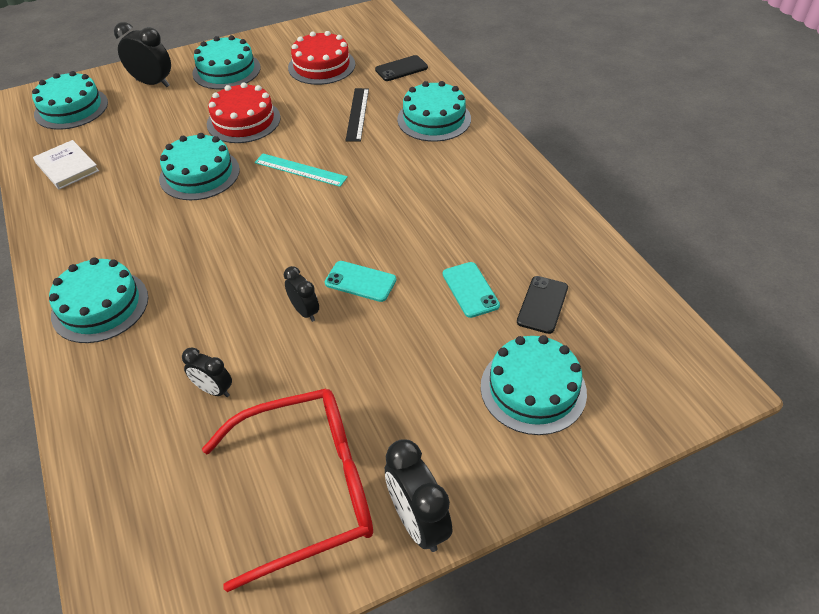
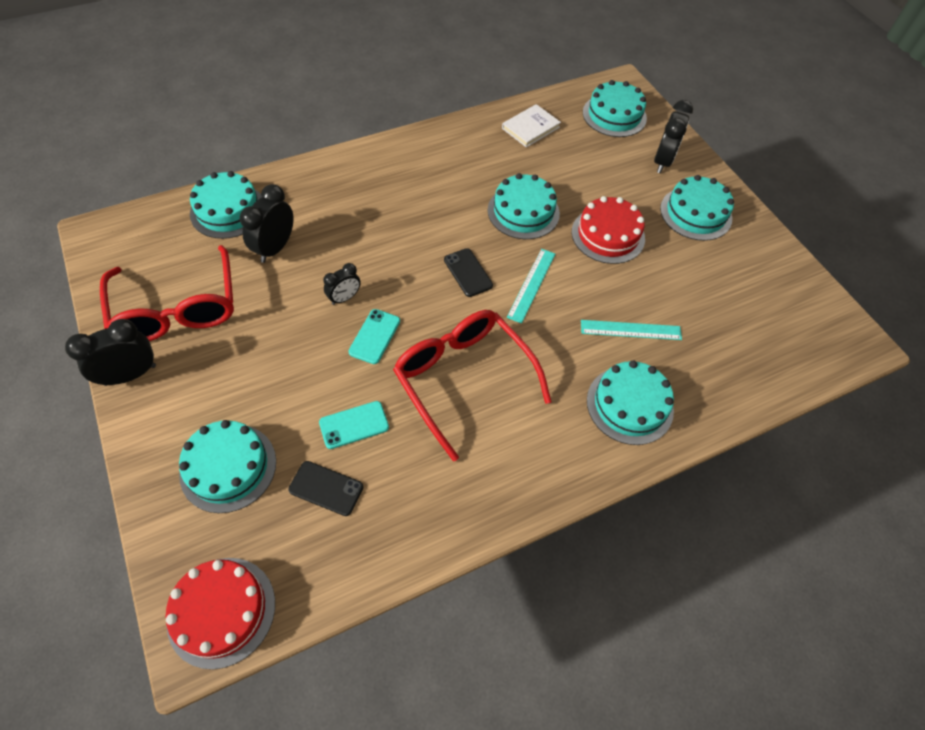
camera: 85 degrees right, 10 degrees up
turquoise cake [49,257,148,343] -> turquoise cake moved to [190,171,262,239]
black clock [182,347,232,397] -> black clock [240,184,293,263], size x1.63
red cake [288,31,355,85] -> red cake moved to [166,558,275,669]
black ruler [345,88,369,142] -> turquoise ruler [581,320,682,340]
black phone [375,55,428,81] -> black phone moved to [444,248,493,297]
none -> red glasses [393,310,551,461]

